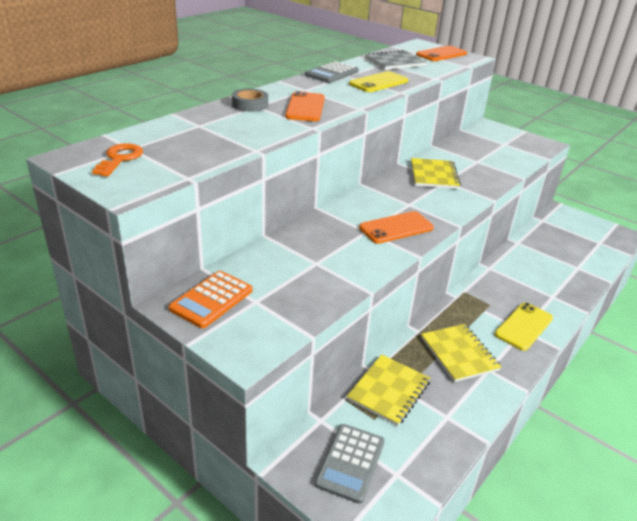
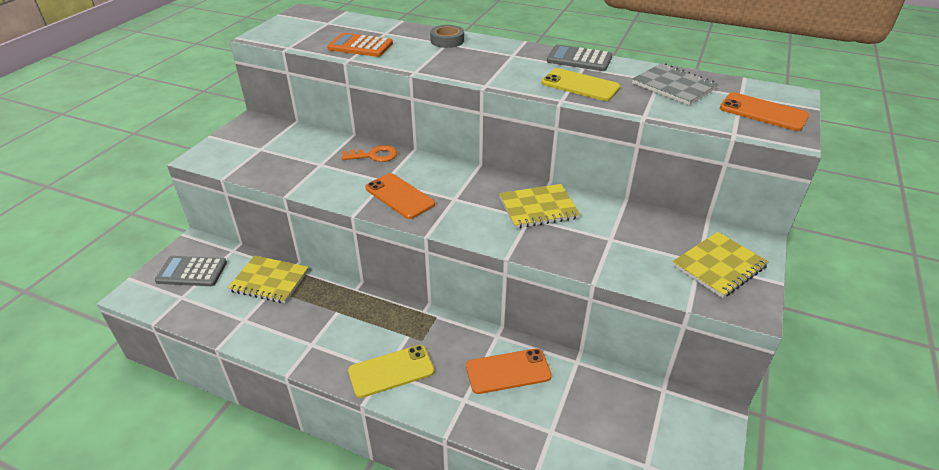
camera: 75 degrees right, 5 degrees up
orange key [92,143,143,177] -> orange key moved to [341,145,397,162]
orange calculator [169,271,253,328] -> orange calculator moved to [327,33,393,57]
orange phone [285,91,325,121] -> orange phone moved to [466,348,552,394]
yellow notebook [421,324,501,382] -> yellow notebook moved to [673,232,769,298]
yellow phone [495,302,553,351] -> yellow phone turned 45 degrees counterclockwise [348,345,434,398]

